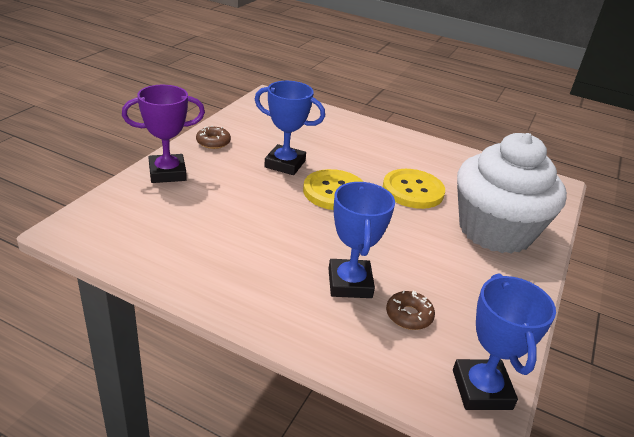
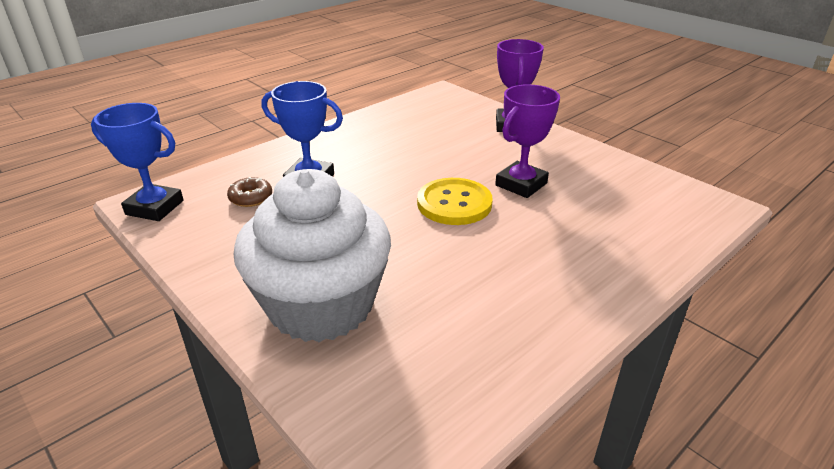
camera: 115 degrees right, 0 degrees up
brown donut [196,126,231,149] -> none
blue trophy [255,81,325,175] -> purple trophy [495,84,560,198]
yellow button [383,169,445,209] -> none

